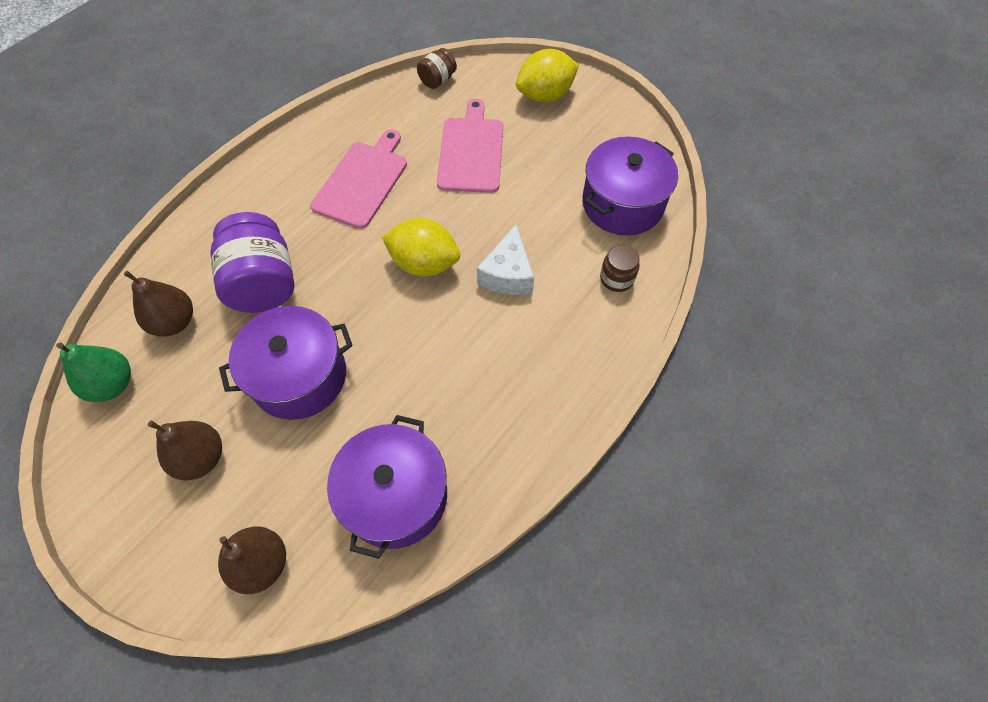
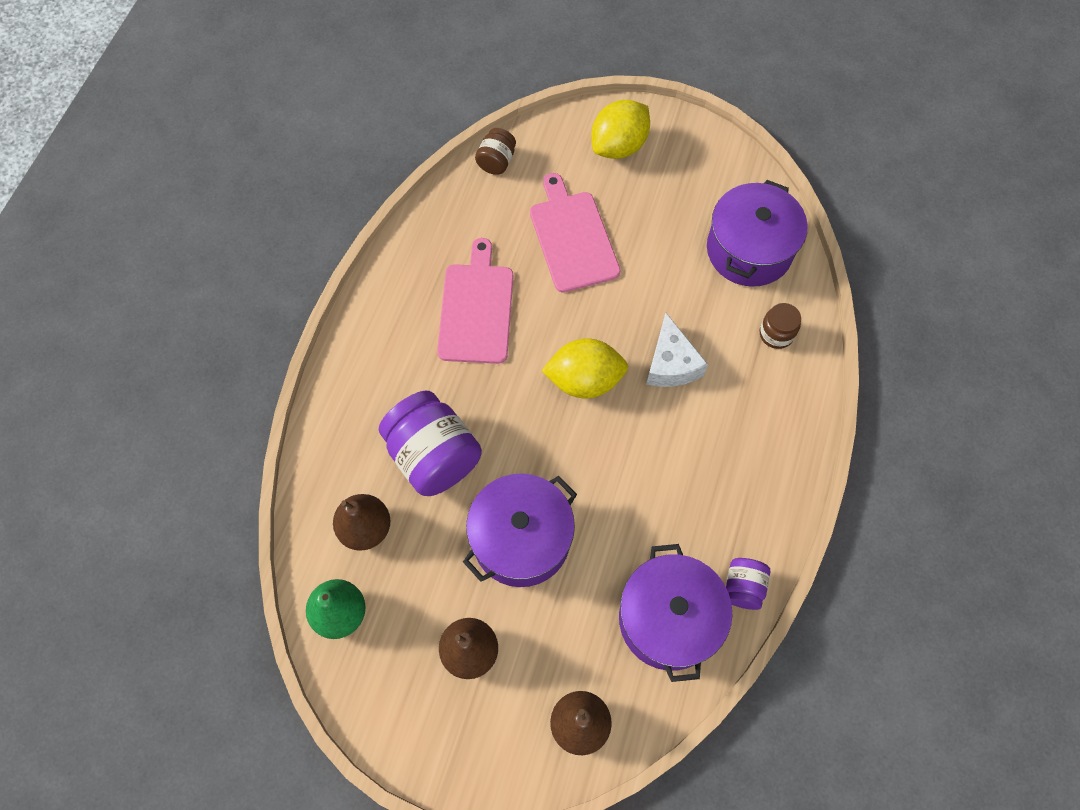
camera: 20 degrees left, 5 degrees up
none -> purple jar [726,558,770,610]

